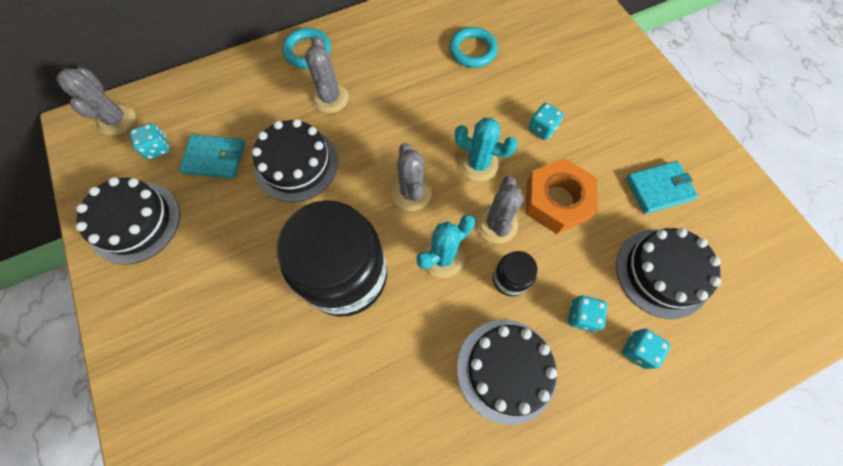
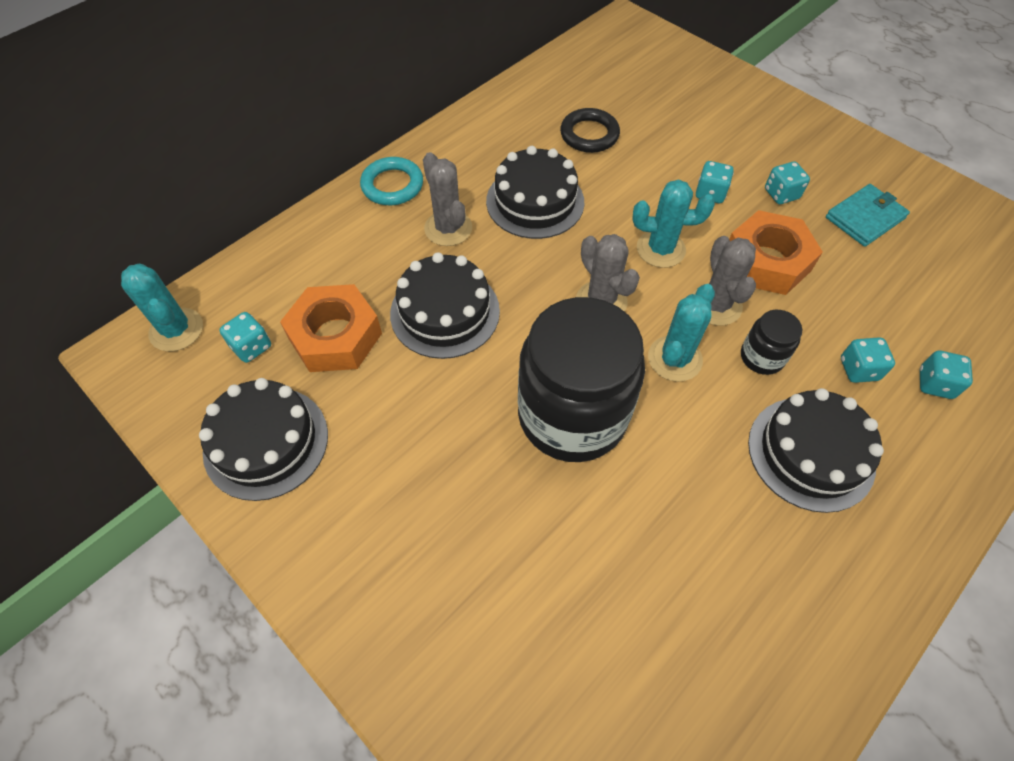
camera: 20 degrees left, 10 degrees down
grey cactus [56,67,136,136] -> turquoise cactus [121,264,203,351]
turquoise wallet [179,134,245,179] -> orange nut [280,284,382,372]
turquoise ring [449,27,498,68] -> black ring [560,108,620,153]
black cake [616,228,721,319] -> black cake moved to [486,146,584,239]
none -> turquoise dice [765,162,810,204]

